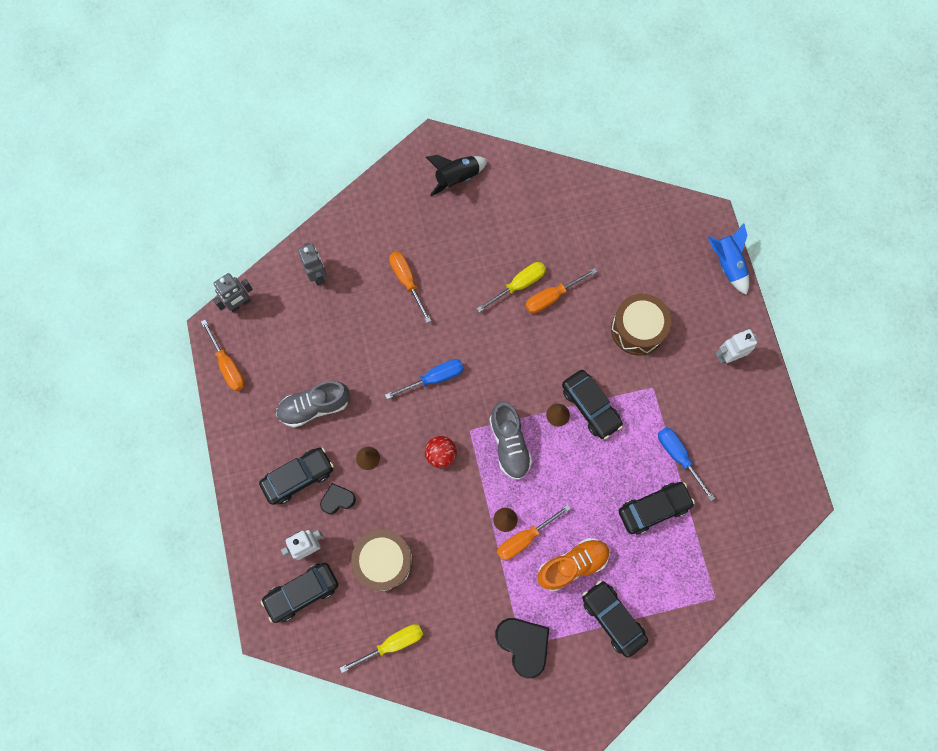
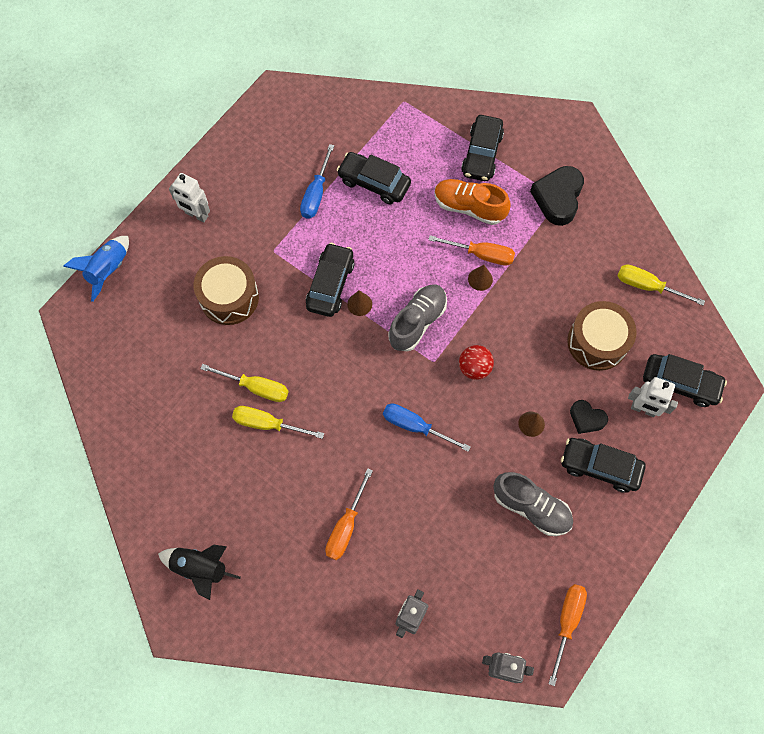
camera: 130 degrees left, 5 degrees down
orange screwdriver [525,268,597,313] -> yellow screwdriver [200,364,288,402]

